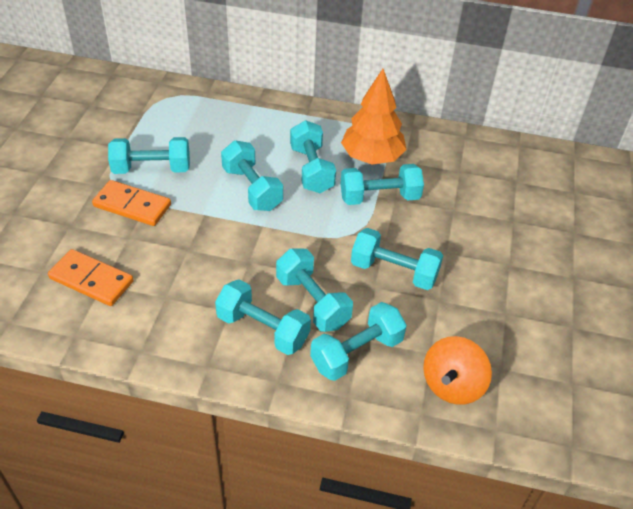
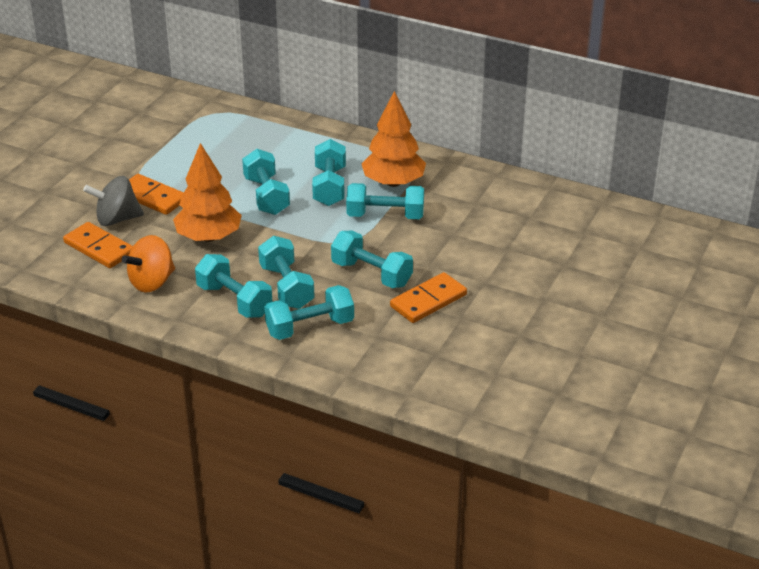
camera: 15 degrees right, 10 degrees down
turquoise dumbbell [108,137,190,174] -> none
orange spinning top [423,336,492,405] -> orange spinning top moved to [122,235,175,293]
none -> grey spinning top [83,176,144,226]
none -> orange tree [173,143,242,242]
none -> orange domino [390,272,467,323]

